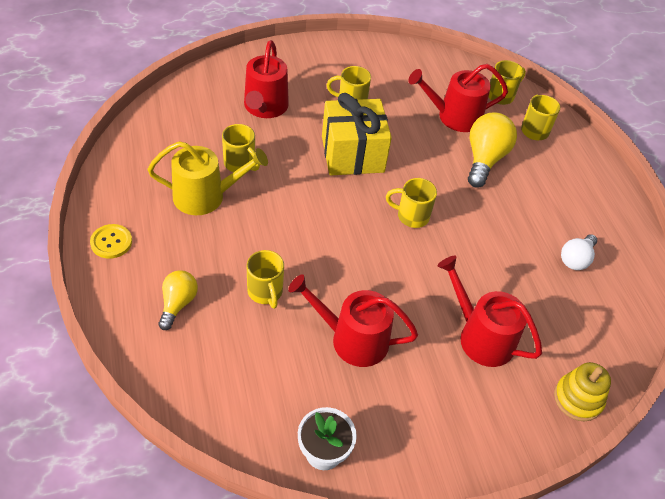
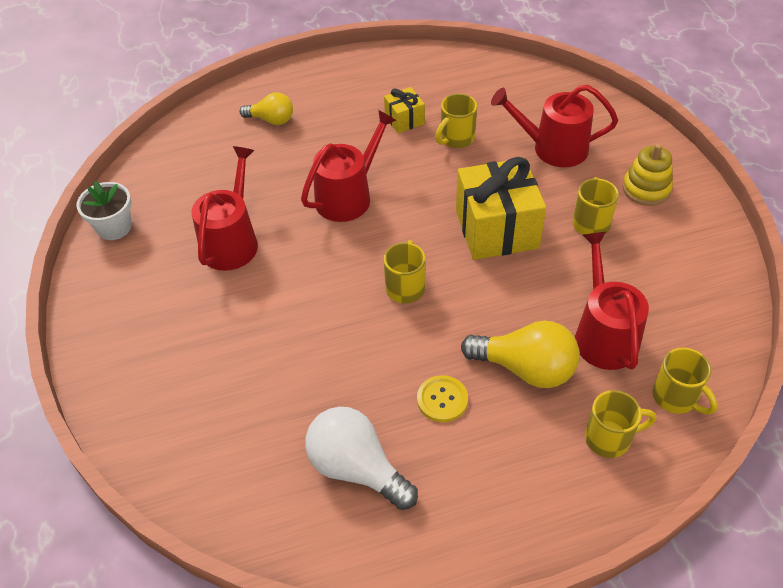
camera: 95 degrees right, 0 degrees up
yellow button [90,224,132,259] -> yellow button moved to [417,375,468,422]
yellow watering can [148,141,268,215] -> yellow gift [384,87,425,133]
yellow mug [247,250,284,309] -> none
red watering can [437,256,542,367] -> red watering can moved to [301,110,396,222]
yellow stacking toy [554,362,611,421] -> yellow stacking toy moved to [622,144,673,206]
white light bulb [561,234,597,270] -> white light bulb [305,407,418,510], size x1.61

